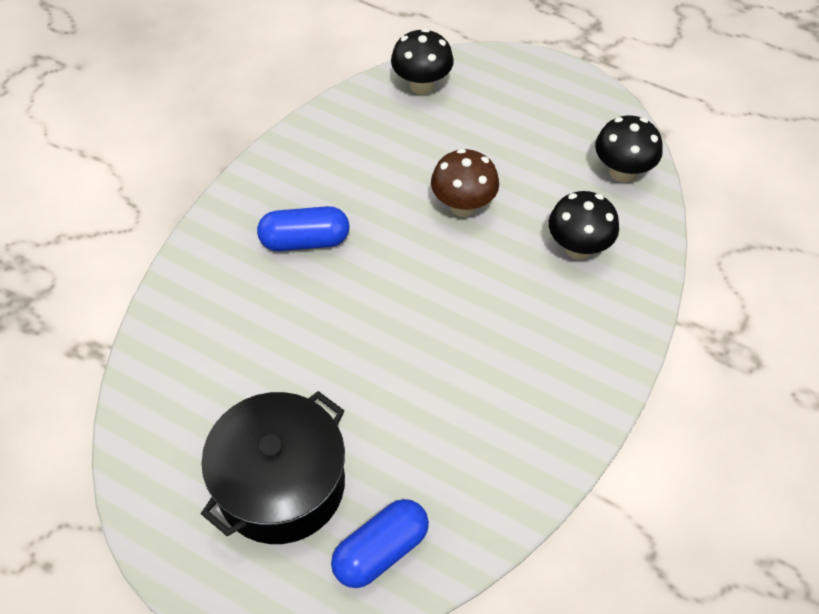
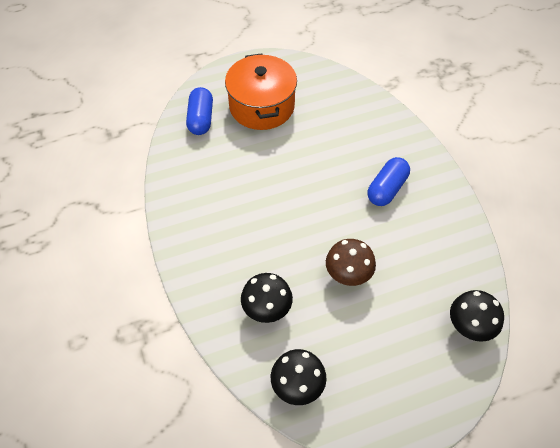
camera: 130 degrees right, 0 degrees up
black pot [201,391,345,544] -> orange pot [225,53,297,130]

